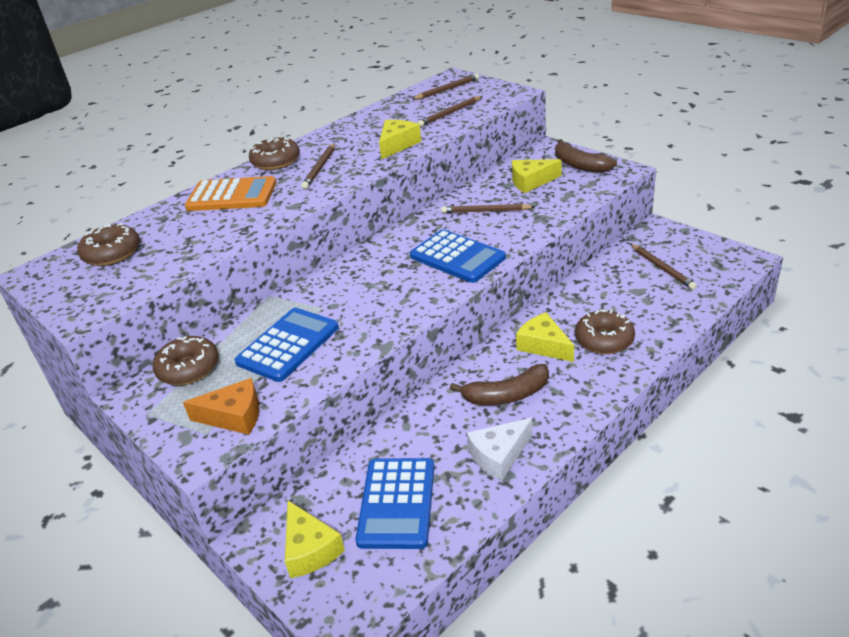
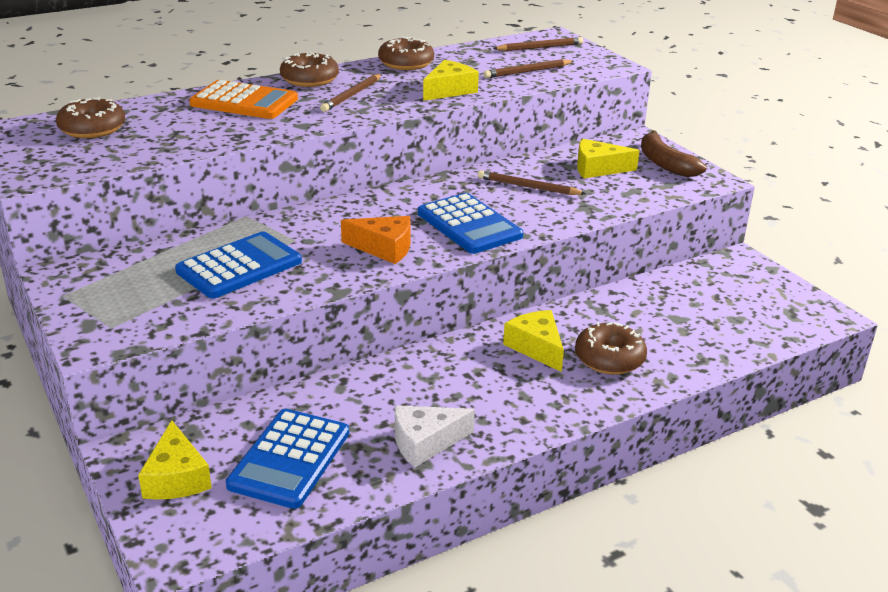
camera: 10 degrees right, 5 degrees down
brown donut [152,336,219,385] -> brown donut moved to [378,37,434,70]
orange cheese [183,378,259,435] -> orange cheese moved to [341,216,411,264]
brown banana [450,364,549,405] -> none
brown pencil [630,244,697,290] -> none

